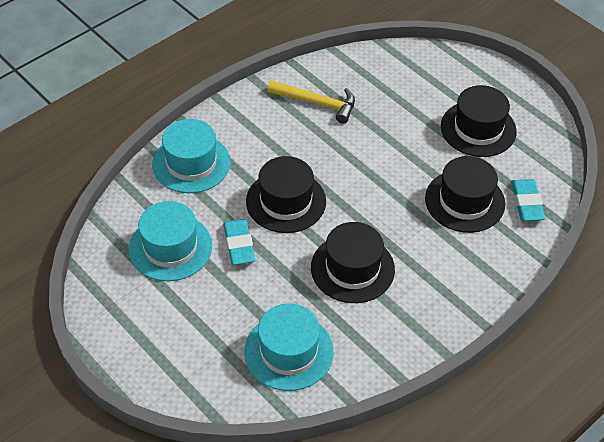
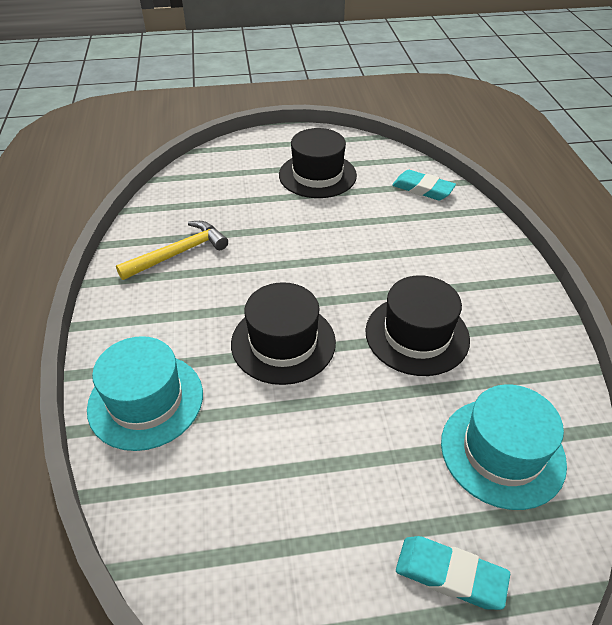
camera: 55 degrees left, 5 degrees down
turquoise hat [129,201,212,281] -> none
turquoise eraser [223,219,256,265] -> turquoise eraser moved to [396,536,510,610]
black hat [425,156,505,233] -> none

